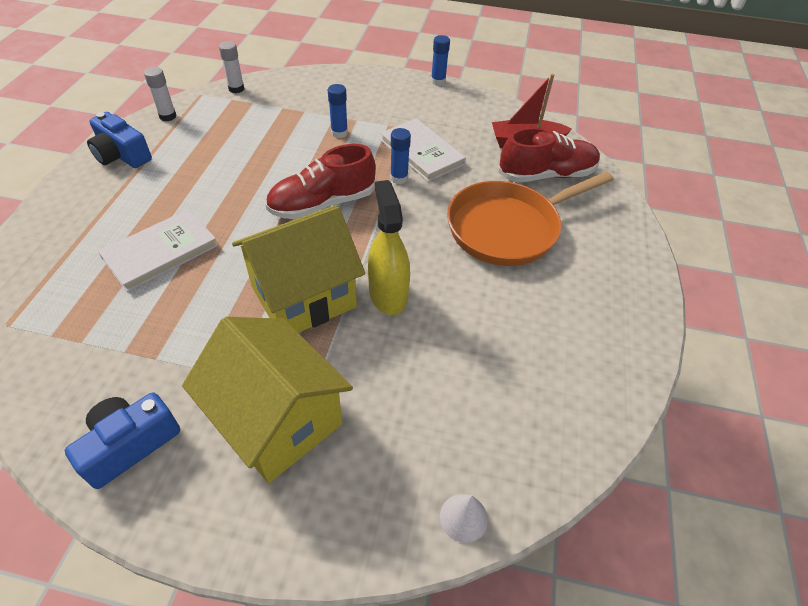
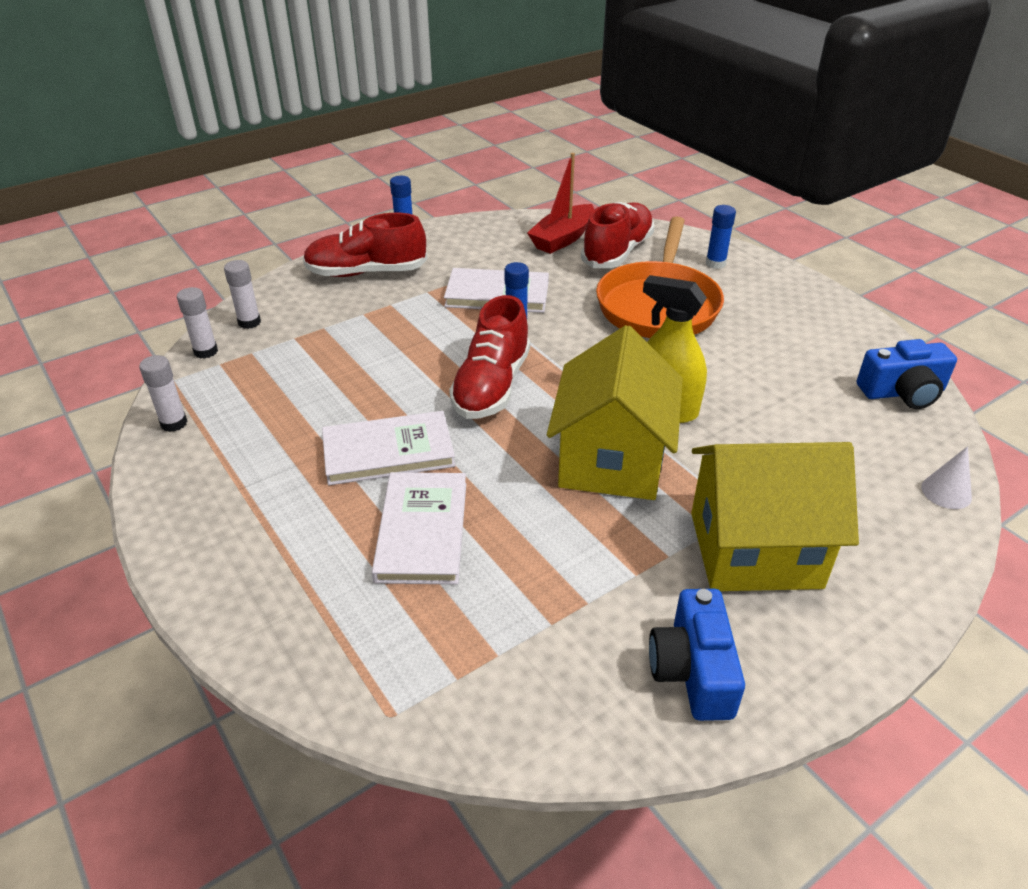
camera: 45 degrees left, 10 degrees down
blue camera [87,112,152,168] -> blue camera moved to [857,339,957,409]
blue glue stick [328,84,348,138] -> blue glue stick moved to [706,205,736,269]
none -> white glue stick [224,260,261,329]
none -> red shoe [303,213,427,277]
none -> white book [322,411,455,485]

